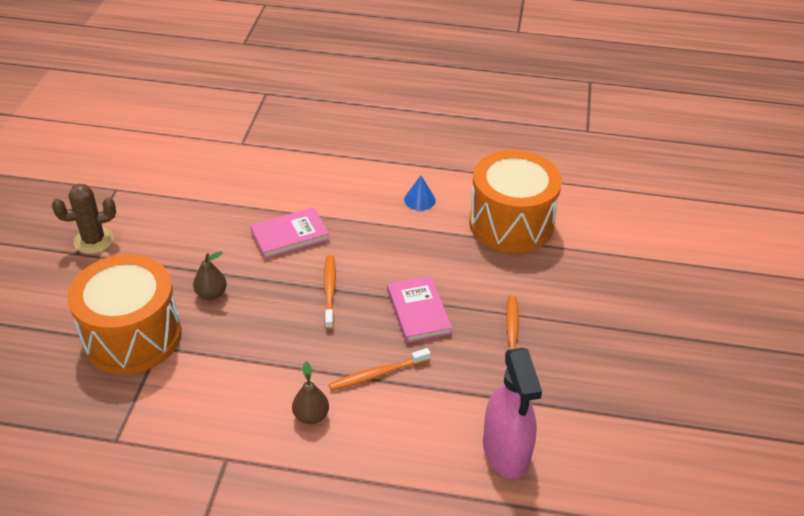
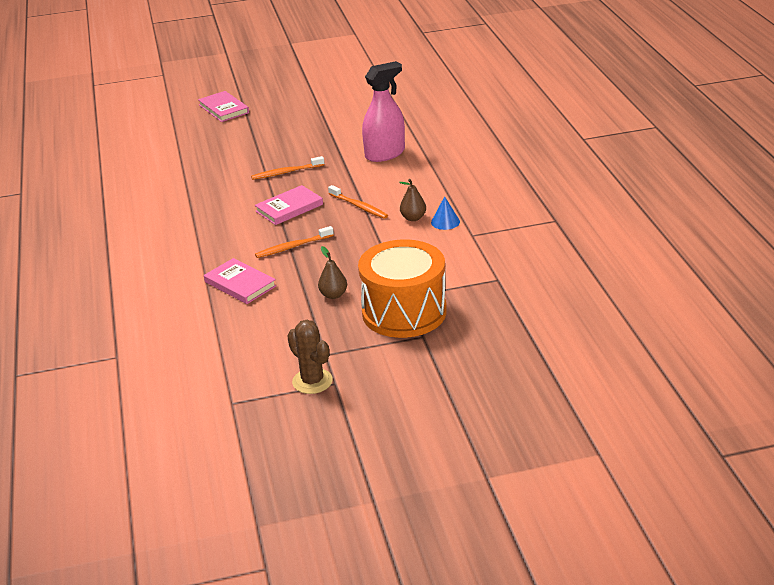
camera: 110 degrees left, 10 degrees down
blue cone [404,175,436,211] -> blue cone moved to [431,196,460,230]
orange drum [469,150,562,253] -> none
none -> pink book [198,91,249,122]

